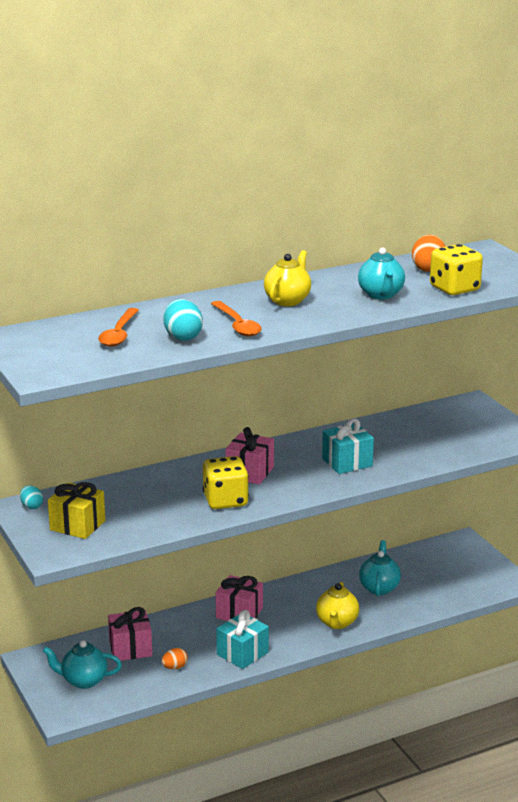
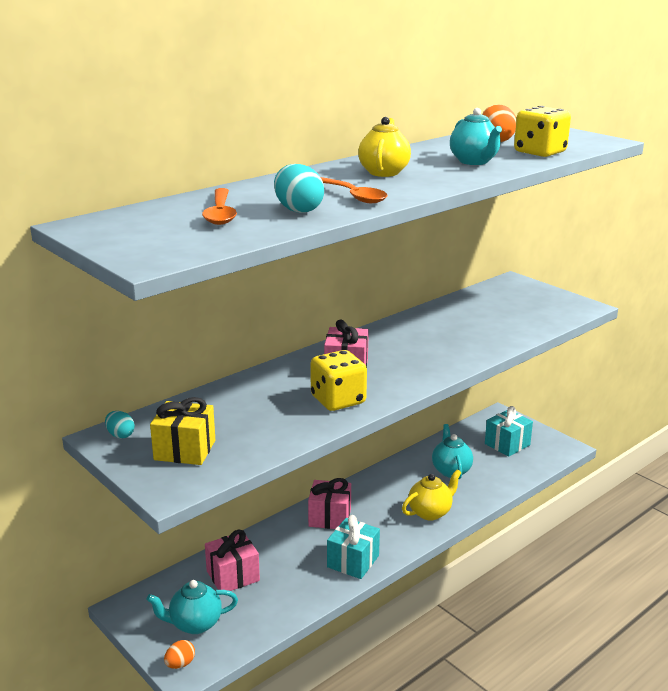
camera: 15 degrees left, 0 degrees up
orange egg [162,648,188,670] -> orange egg moved to [164,640,195,669]
yellow teapot [316,582,359,629] -> yellow teapot turned 120 degrees counterclockwise [402,469,462,520]
turquoise gift [322,418,374,474] -> turquoise gift moved to [485,406,533,457]

